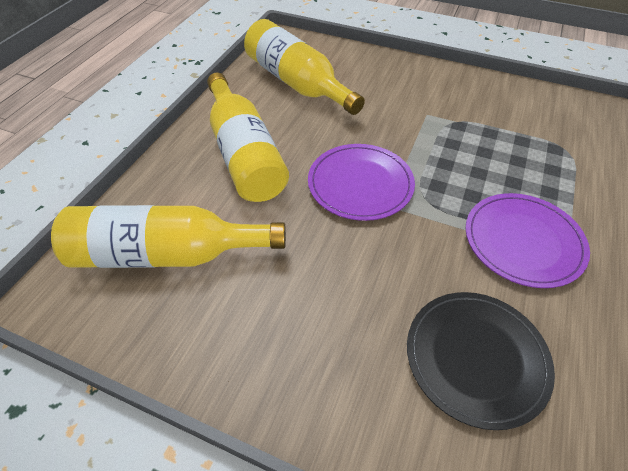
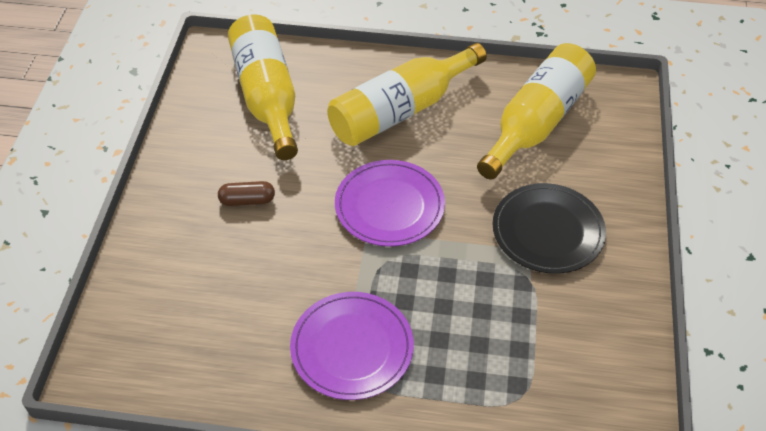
camera: 75 degrees right, 0 degrees up
black plate [407,292,555,430] -> black plate moved to [493,183,606,274]
none -> brown capsule [218,181,275,206]

